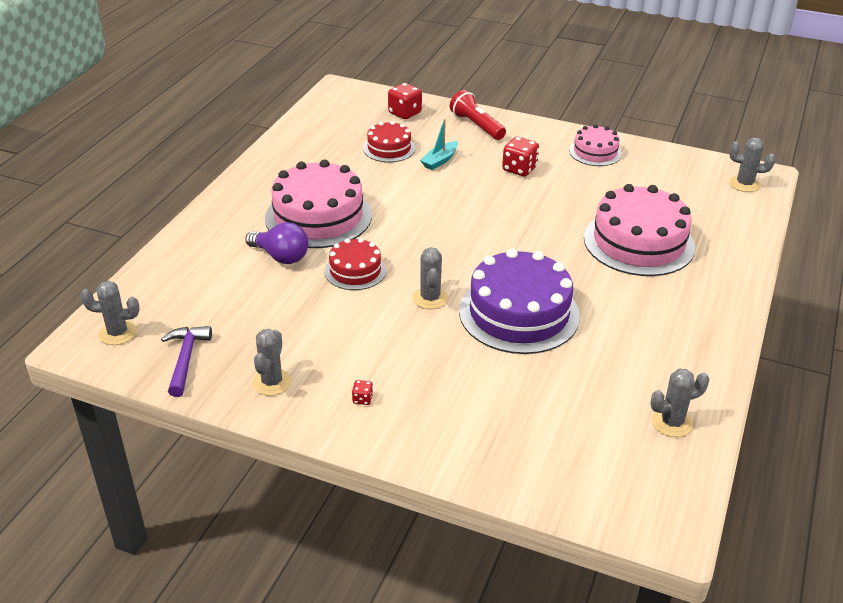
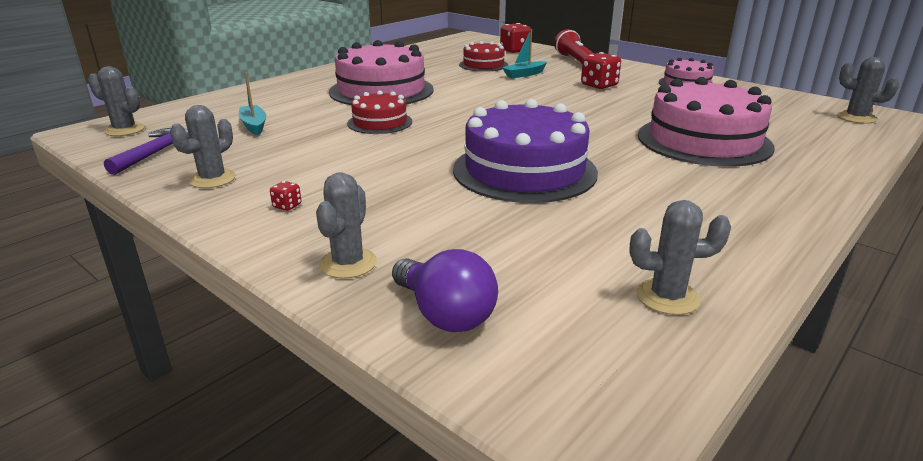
camera: 20 degrees right, 10 degrees down
purple light bulb [245,222,308,264] -> purple light bulb moved to [392,249,498,332]
grey cactus [413,247,448,309] -> grey cactus moved to [316,172,377,278]
none -> turquoise boat [239,73,266,135]

